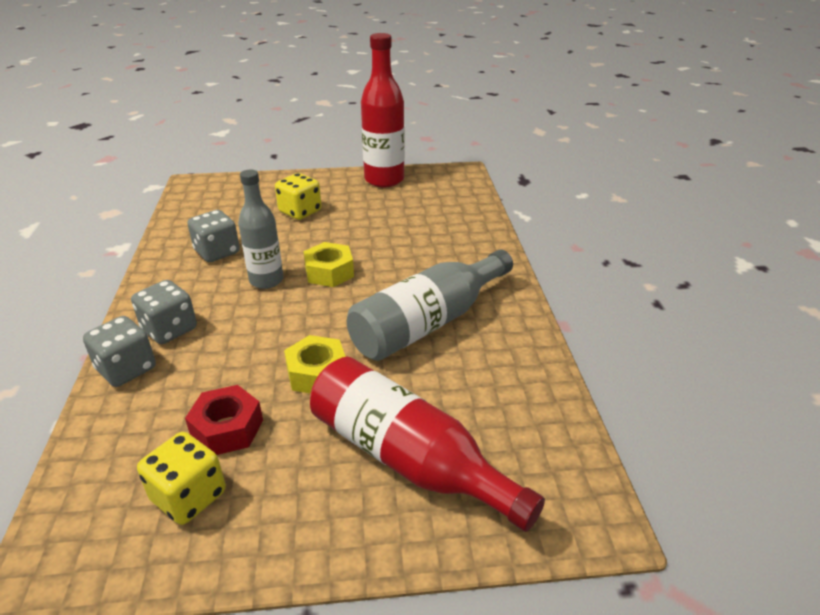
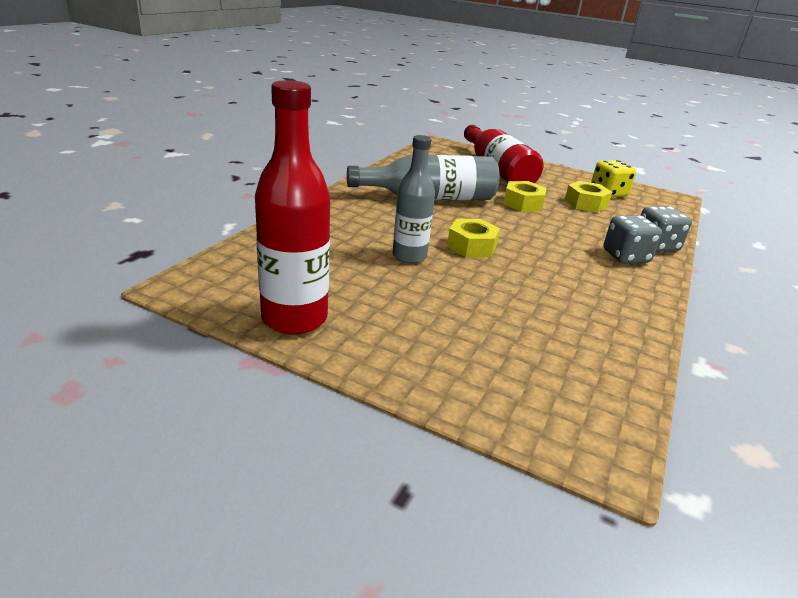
camera: 150 degrees left, 5 degrees down
red nut [185,385,263,455] -> yellow nut [565,181,612,213]
grey dice [187,210,240,262] -> none
grey bottle [238,169,283,289] -> grey bottle moved to [393,135,435,263]
yellow dice [275,173,321,220] -> none

